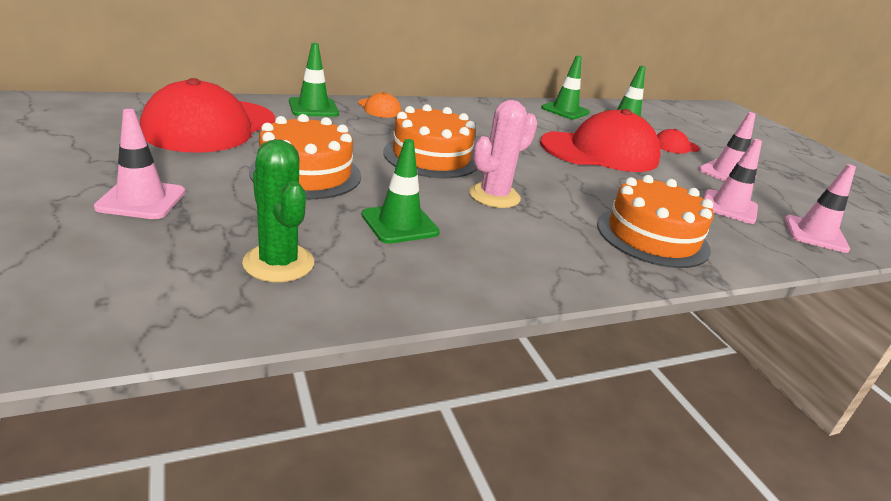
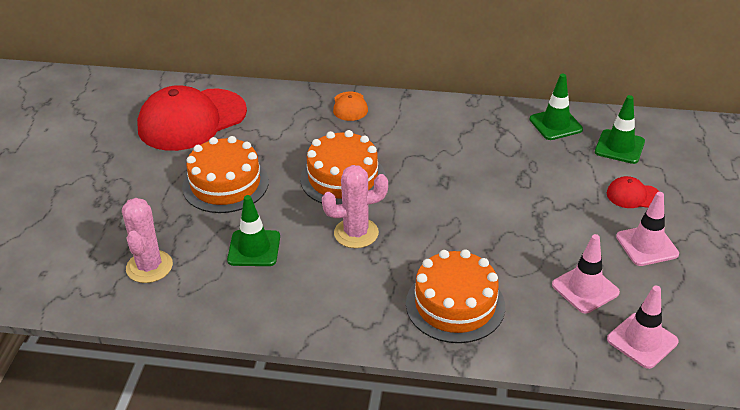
camera: 35 degrees right, 10 degrees up
pink traffic cone [94,109,185,219] -> none
green cactus [242,139,314,282] -> pink cactus [122,198,173,283]
green traffic cone [289,43,339,117] -> none
red cap [540,109,661,172] -> none

